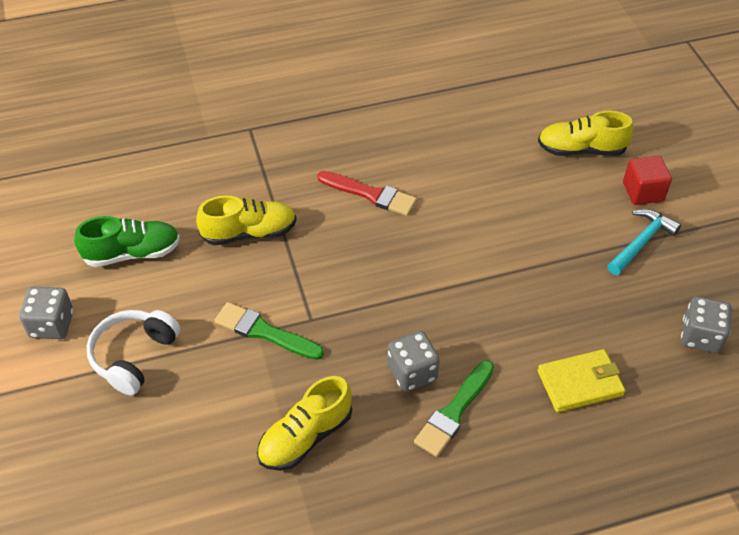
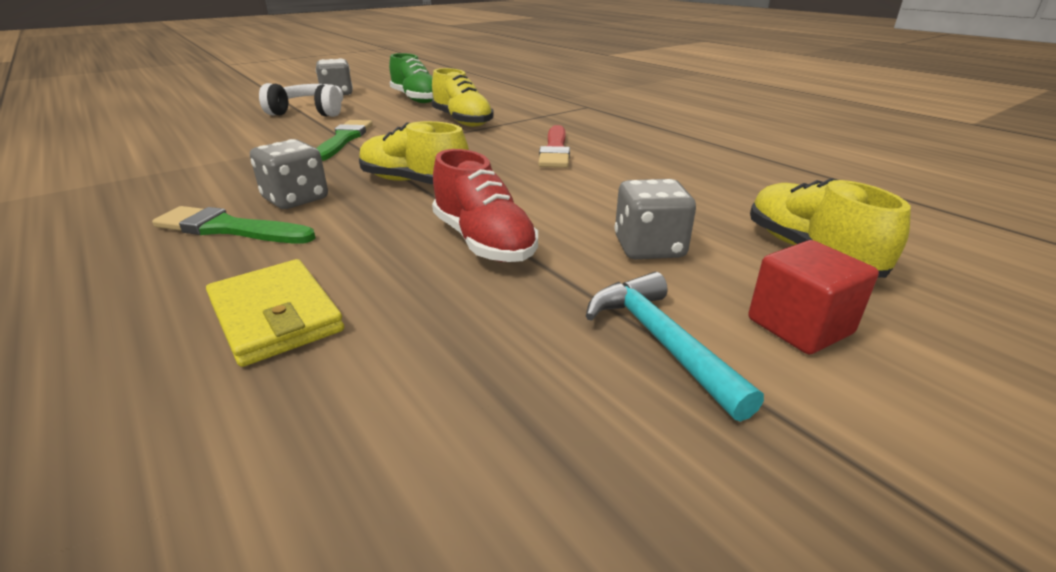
camera: 70 degrees right, 20 degrees down
yellow shoe [257,376,352,471] -> yellow shoe moved to [359,121,469,184]
turquoise hammer [607,209,681,275] -> turquoise hammer turned 135 degrees counterclockwise [586,272,764,422]
grey dice [681,296,732,353] -> grey dice moved to [615,179,696,259]
none -> red shoe [432,149,538,262]

